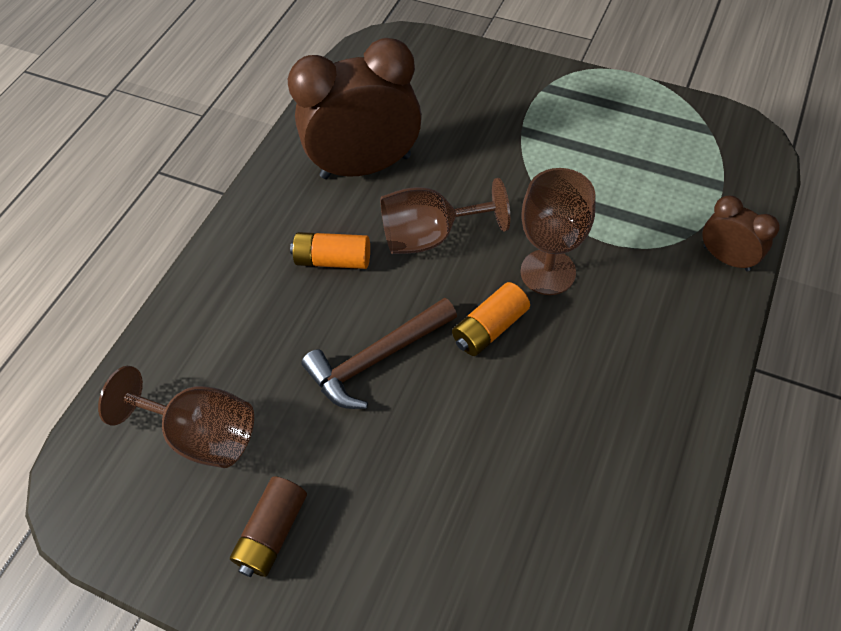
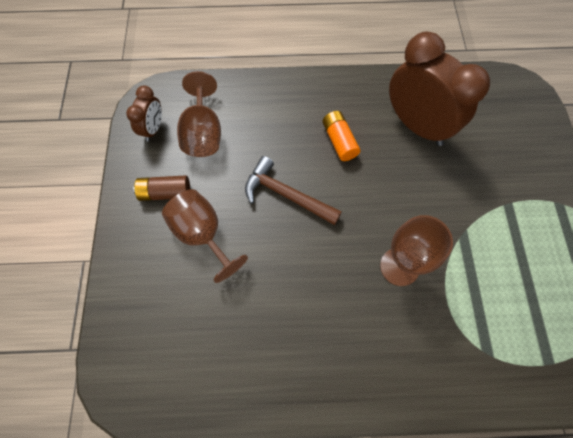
camera: 60 degrees right, 10 degrees up
brown goblet [381,178,510,254] -> brown goblet moved to [162,189,248,283]
orange battery [452,282,530,356] -> none
brown clock [702,195,780,271] -> brown clock moved to [126,85,162,142]

